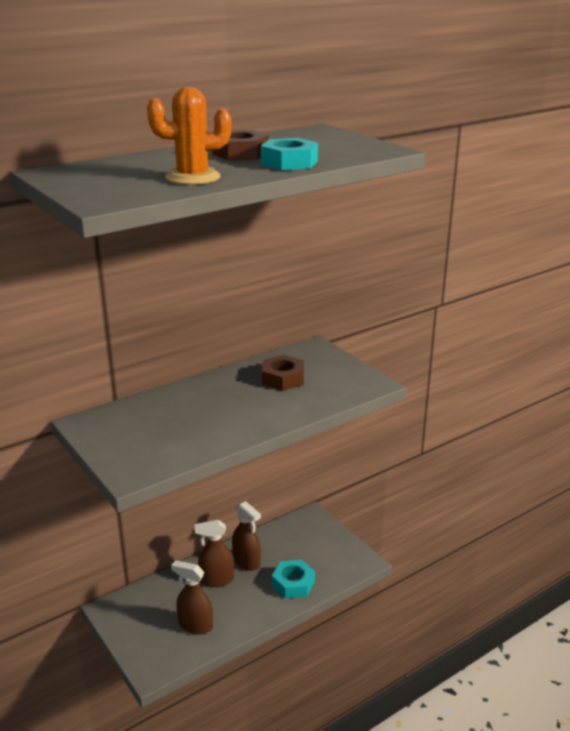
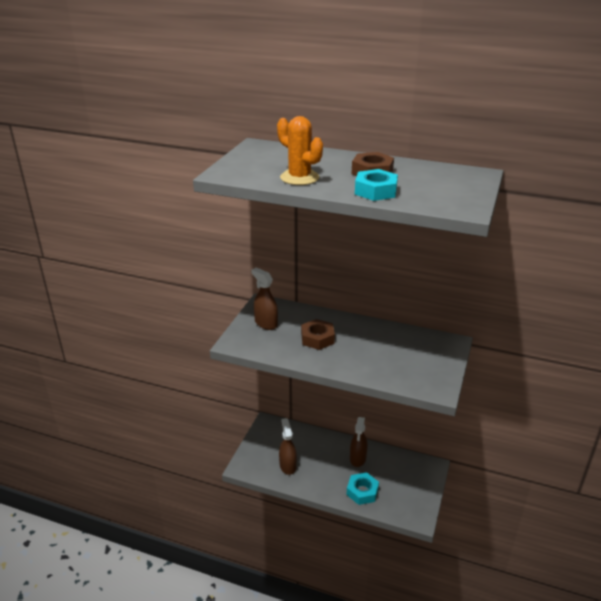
camera: 55 degrees right, 5 degrees up
brown spray bottle [195,520,234,587] -> brown spray bottle moved to [251,267,278,330]
brown nut [262,355,304,391] -> brown nut moved to [301,319,335,350]

